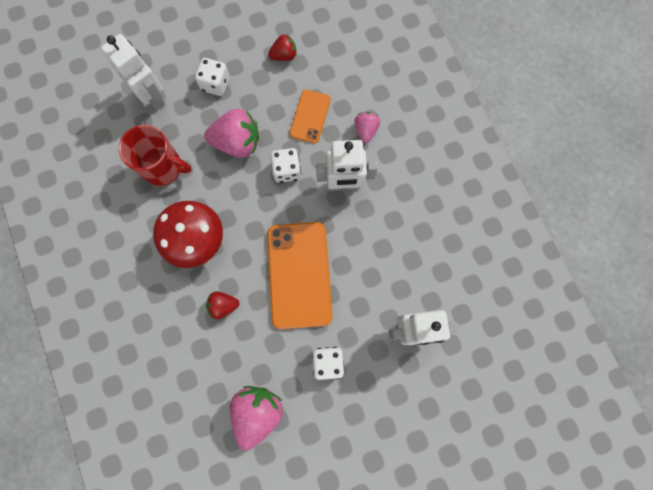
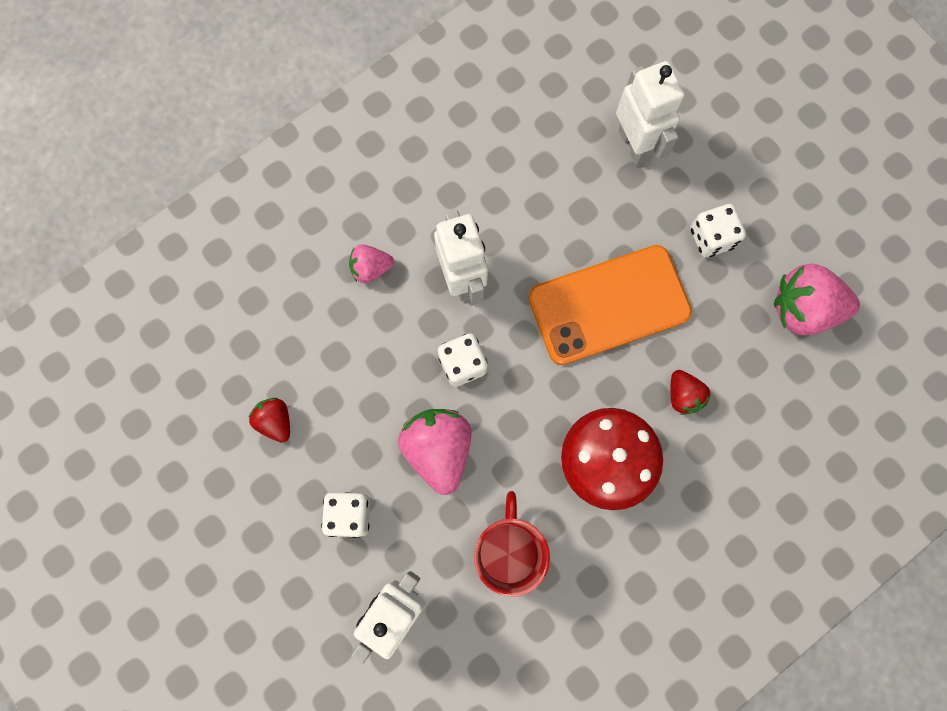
camera: 105 degrees left, 0 degrees up
orange phone [290,90,331,143] -> none

